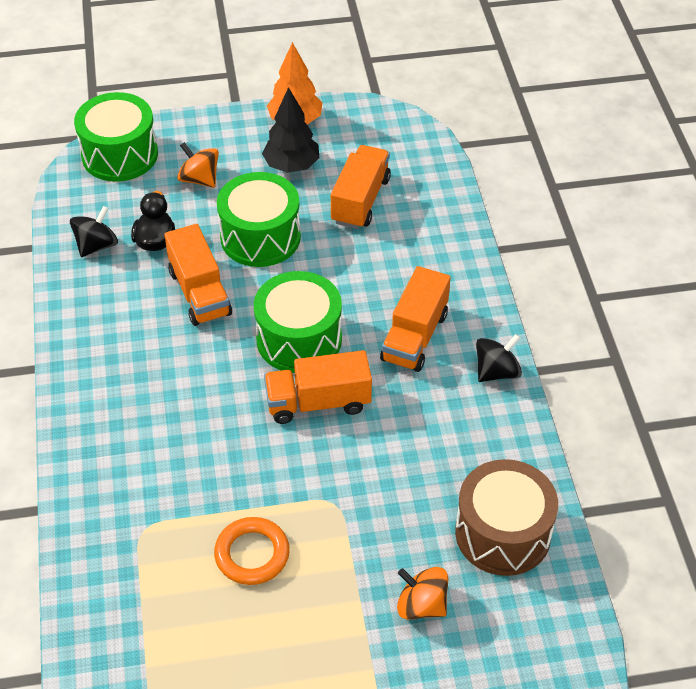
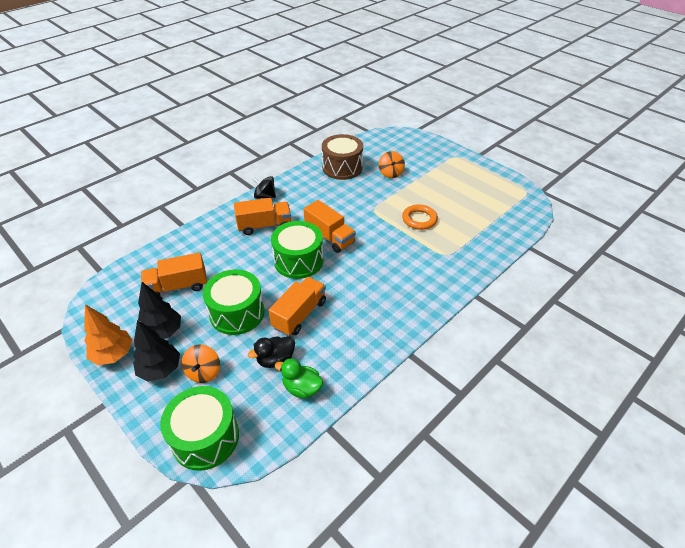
camera: 125 degrees left, 5 degrees down
black spinning top [70,206,118,257] -> green duck [275,358,323,399]
none -> black tree [133,320,180,382]

